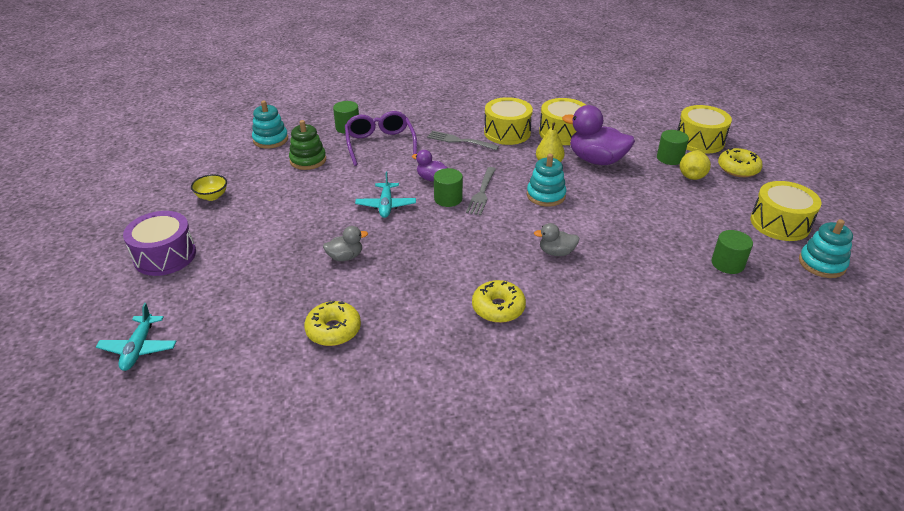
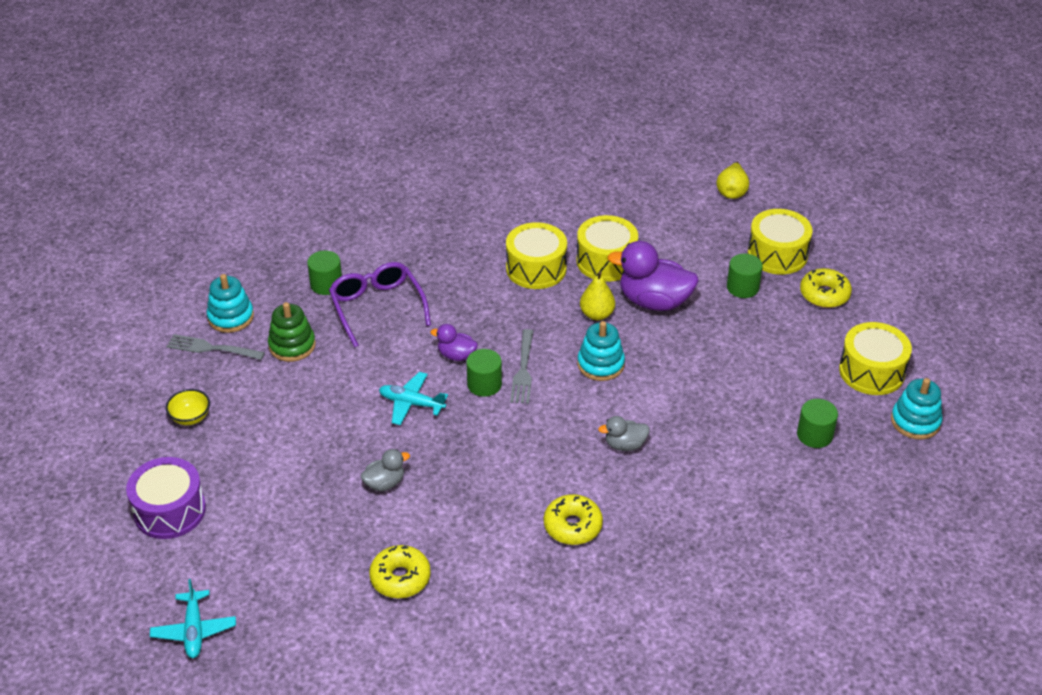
camera: 10 degrees left, 5 degrees up
turquoise plane [355,172,416,218] -> turquoise plane turned 120 degrees clockwise [379,372,448,425]
grey fork [427,131,499,151] -> grey fork moved to [166,334,265,360]
yellow pear [680,150,711,180] -> yellow pear moved to [716,161,749,199]

